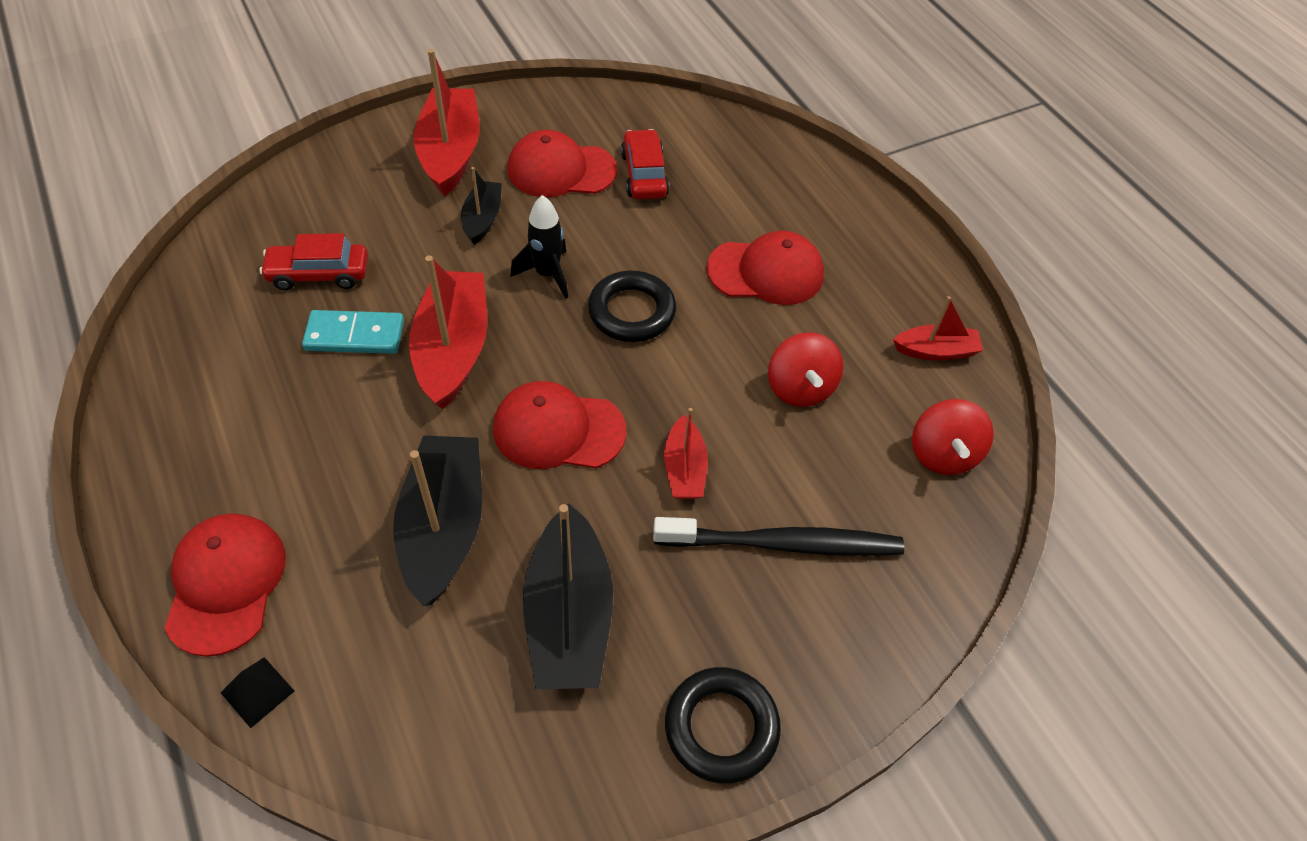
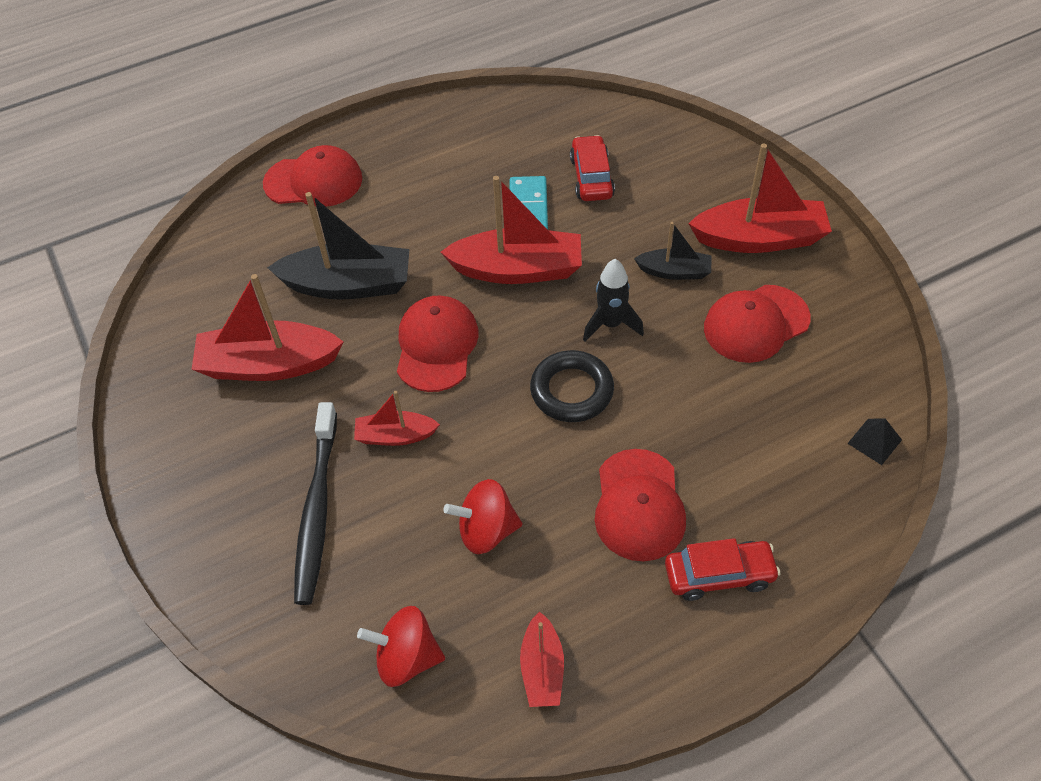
camera: 95 degrees right, 0 degrees up
black pyramid [221,657,294,728] -> black pyramid moved to [847,419,902,465]
red cap [508,130,617,197] -> red cap turned 120 degrees counterclockwise [704,285,810,363]
black boat [523,504,613,689] -> red boat [191,274,343,381]
red car [621,129,670,199] -> red car moved to [665,538,780,601]
black ring [665,667,781,784] -> none

